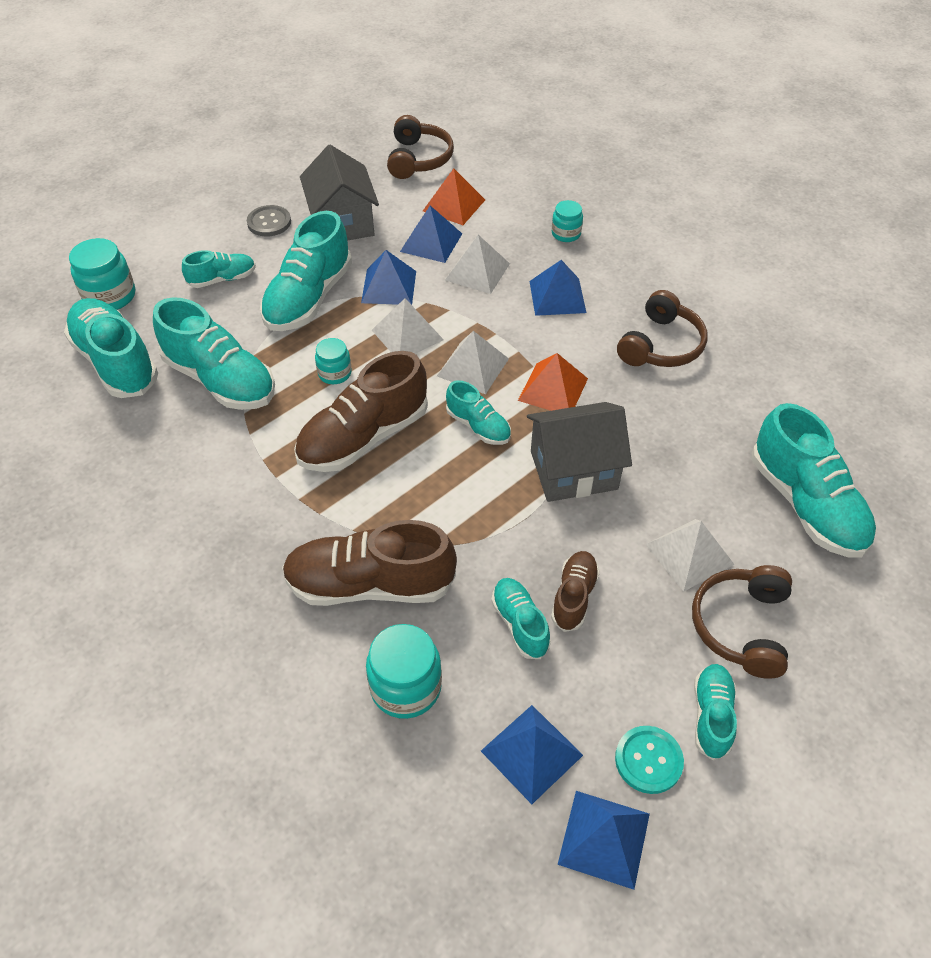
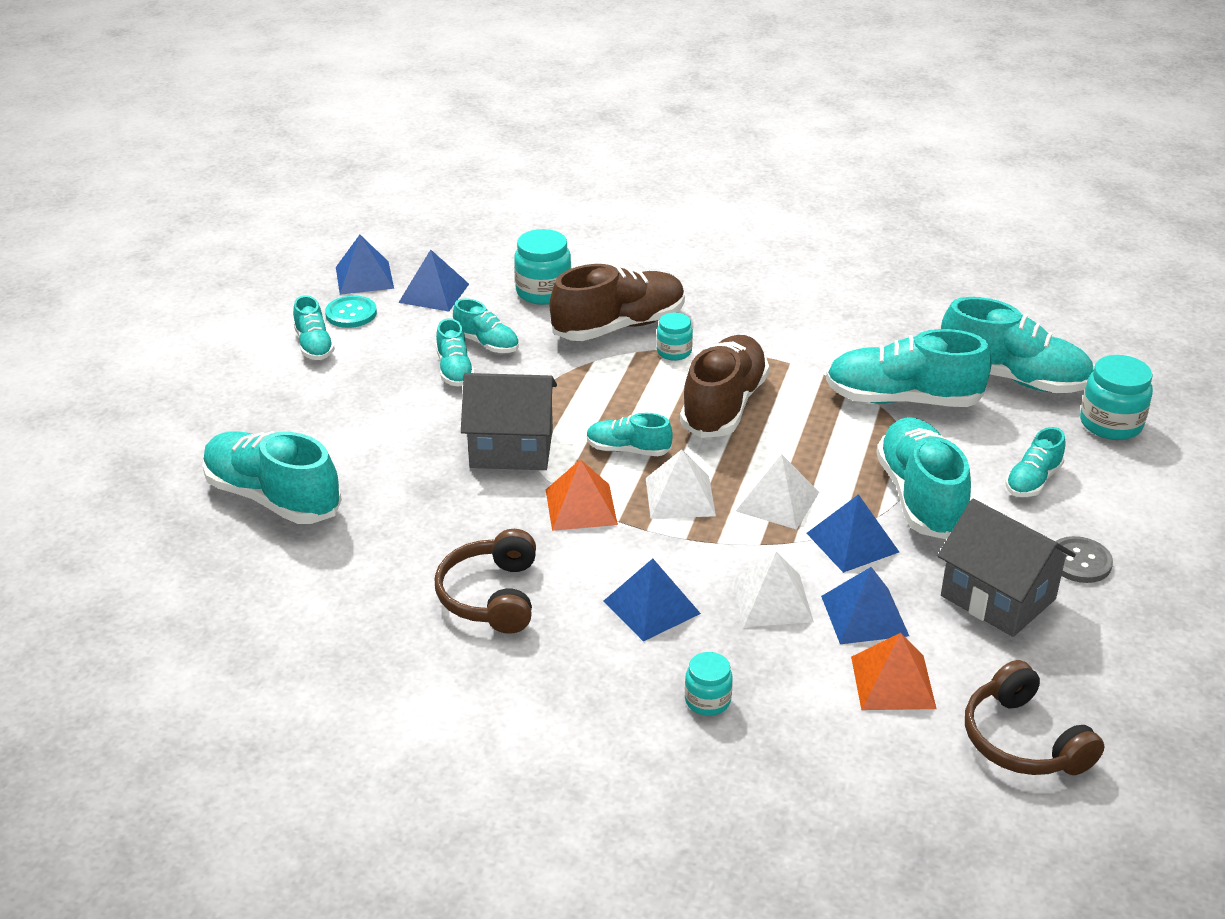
camera: 150 degrees right, 15 degrees down
turquoise jar [315,338,352,384] -> turquoise jar moved to [656,313,693,361]
grey house [527,402,632,502] -> grey house turned 45 degrees clockwise [461,373,557,470]
brown shoe [551,551,600,632] -> turquoise shoe [436,318,474,386]
white pyramid [645,519,735,592] -> none
brown headphones [692,565,792,679] -> none

